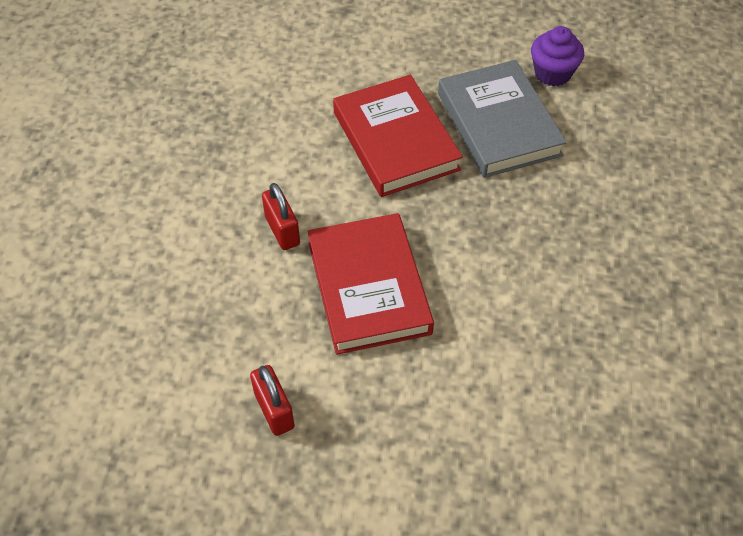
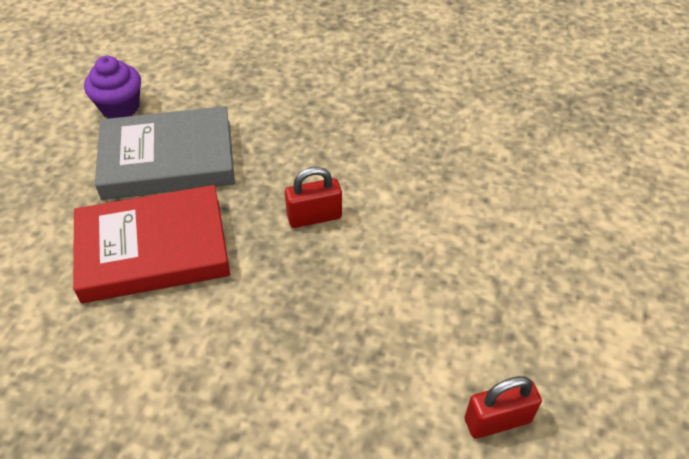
camera: 80 degrees left, 5 degrees down
red padlock [262,183,300,250] -> red padlock moved to [285,167,342,228]
red book [307,213,434,355] -> none

